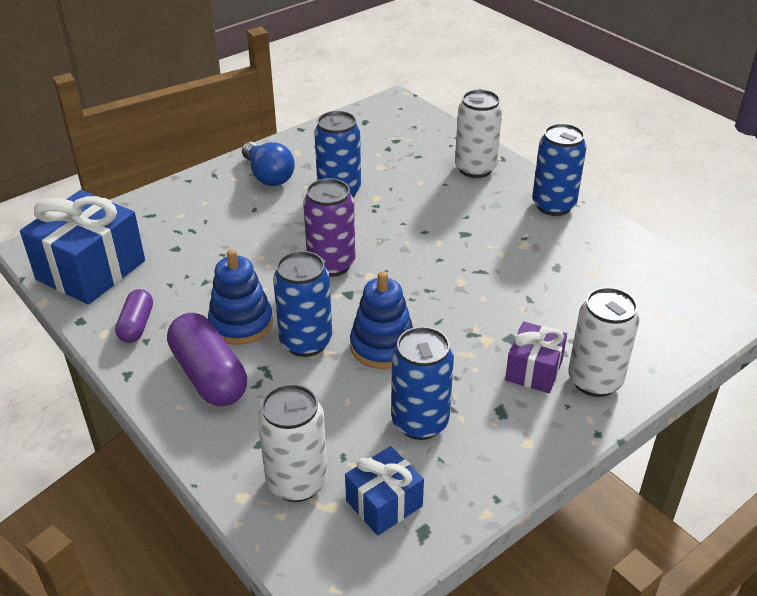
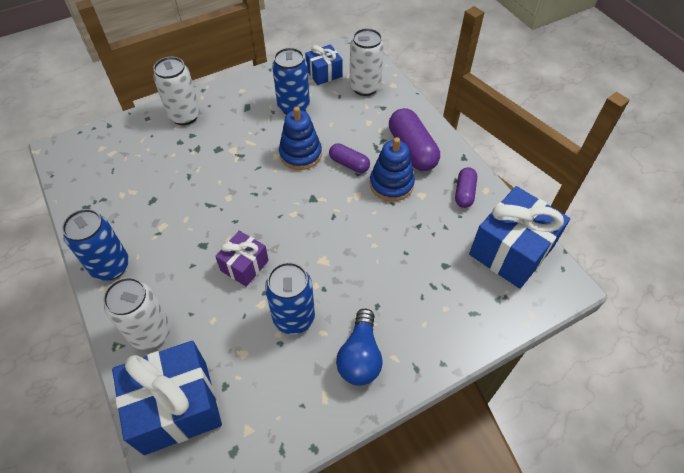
camera: 170 degrees left, 15 degrees up
blue light bulb [242,142,295,186] -> blue light bulb turned 150 degrees counterclockwise [336,309,383,386]
blue can [273,251,332,357] -> purple capsule [329,143,370,173]
purple can [303,178,356,277] -> none
purple gift [505,321,567,393] -> purple gift moved to [215,231,269,287]
none -> blue gift [112,341,222,455]

